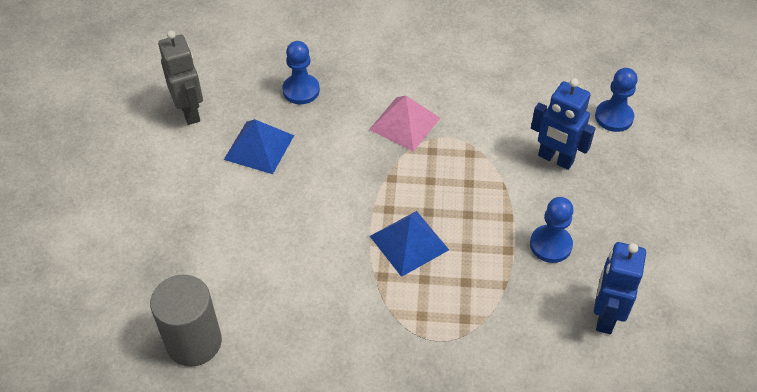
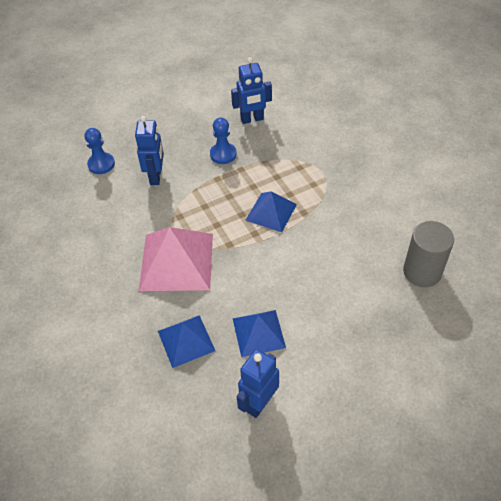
camera: 120 degrees left, 0 degrees up
grey robot [158,31,203,125] -> blue robot [237,349,279,418]
blue pawn [282,41,320,104] -> blue pyramid [158,315,215,368]
pink pyramid [369,96,440,152] -> pink pyramid [139,227,213,291], size x1.68

